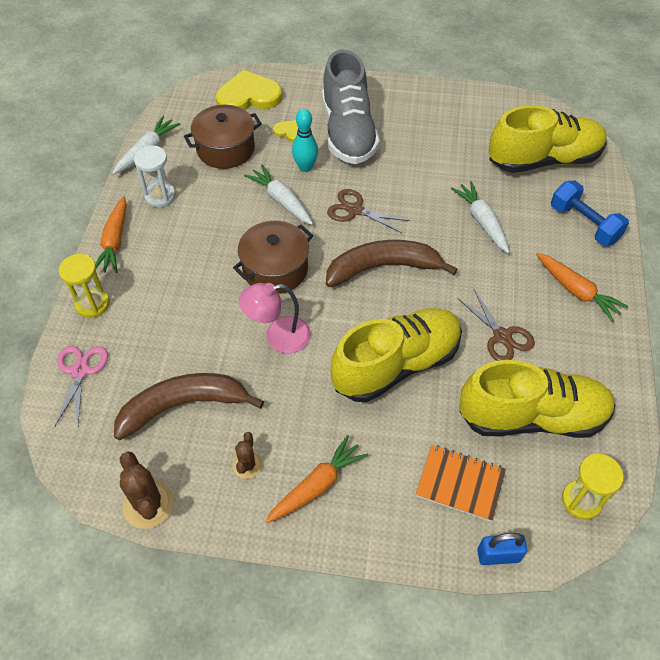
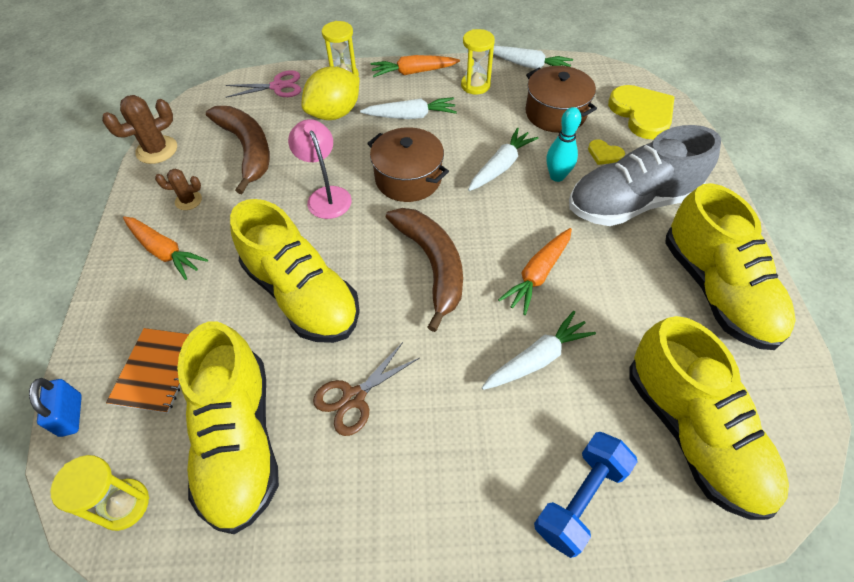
camera: 80 degrees right, 0 degrees up
white hourglass [134,146,176,207] -> yellow hourglass [461,29,495,94]
yellow heart [273,120,298,142] -> yellow heart turned 105 degrees clockwise [588,139,625,165]
brown scissors [327,189,410,233] -> none
orange carrot [536,253,629,322] -> orange carrot moved to [498,228,572,315]
none -> yellow lemon [301,67,360,120]
none -> white carrot [360,97,457,119]
none -> yellow shoe [665,183,796,350]

